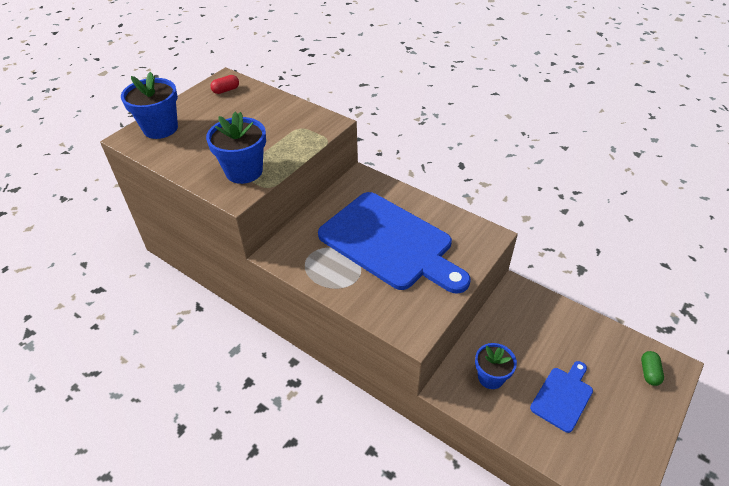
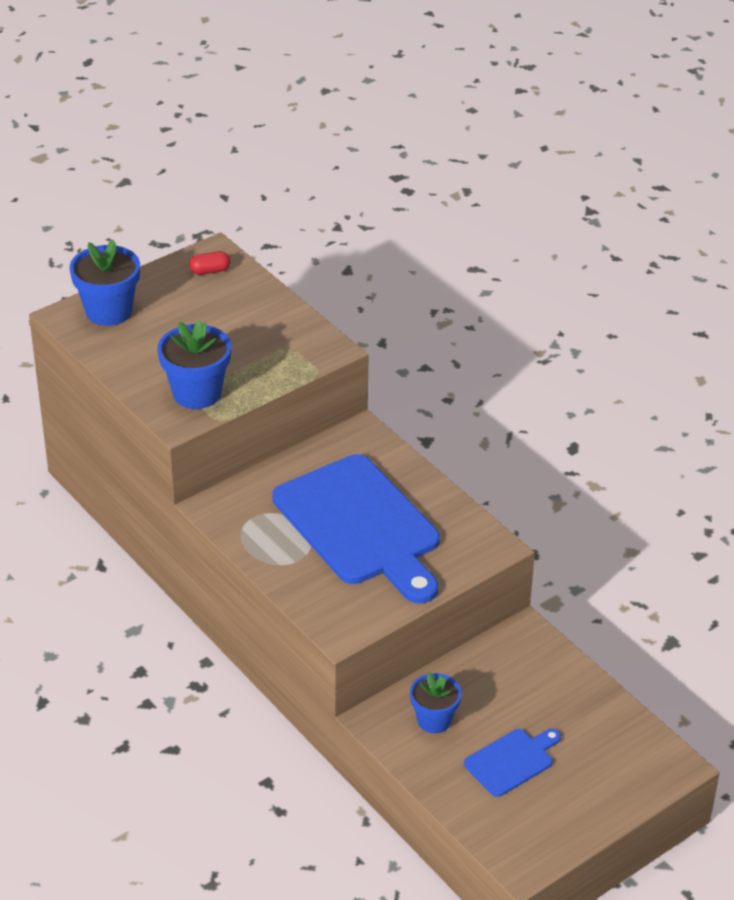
camera: 15 degrees right, 5 degrees down
green capsule [641,351,664,386] -> none

